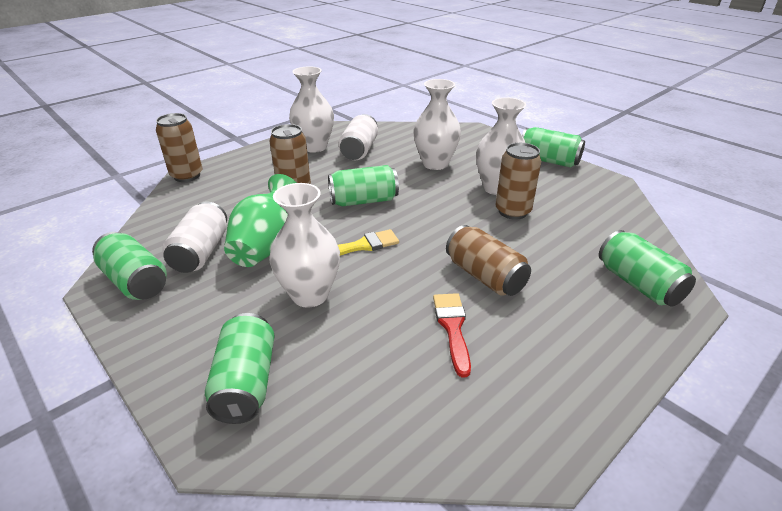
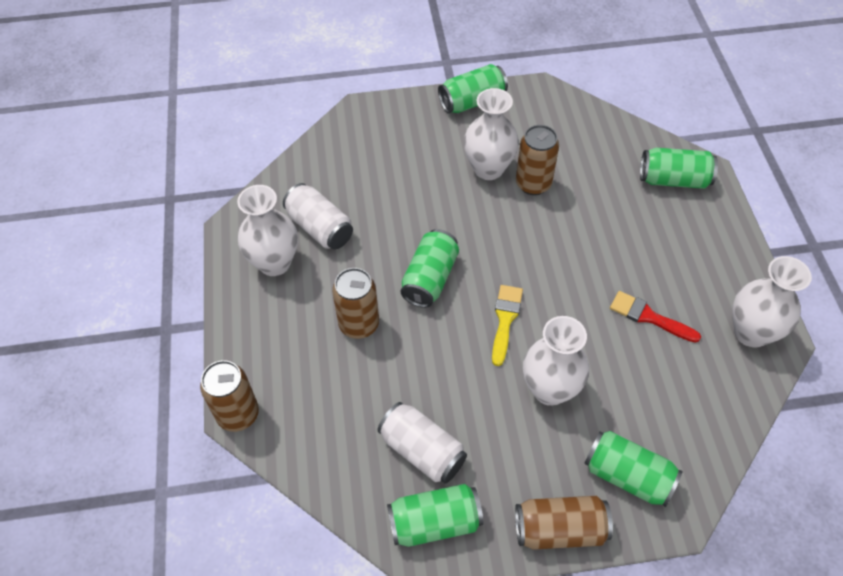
camera: 55 degrees left, 20 degrees up
green vase [224,174,296,267] -> none
white vase [413,79,461,170] -> white vase moved to [732,256,812,348]
brown can [446,225,531,296] -> brown can moved to [515,496,613,550]

